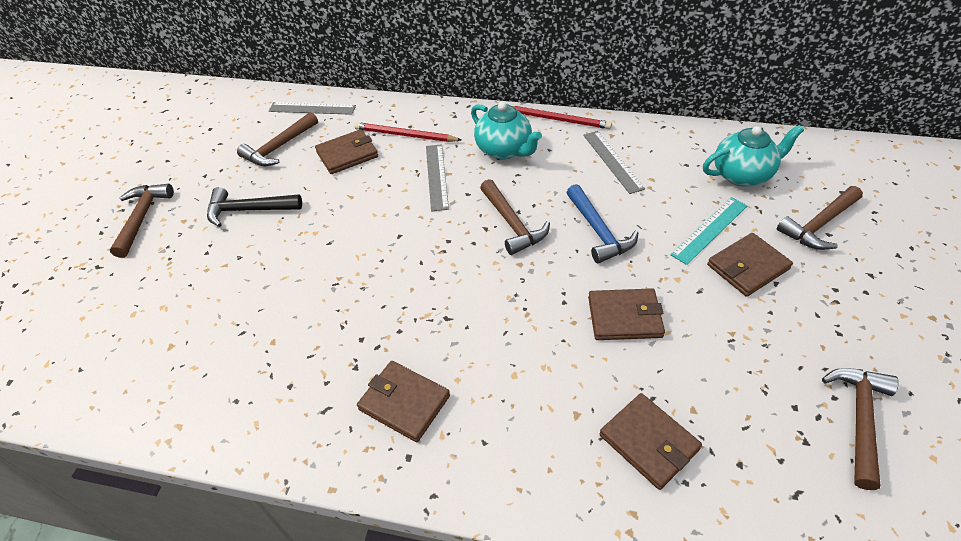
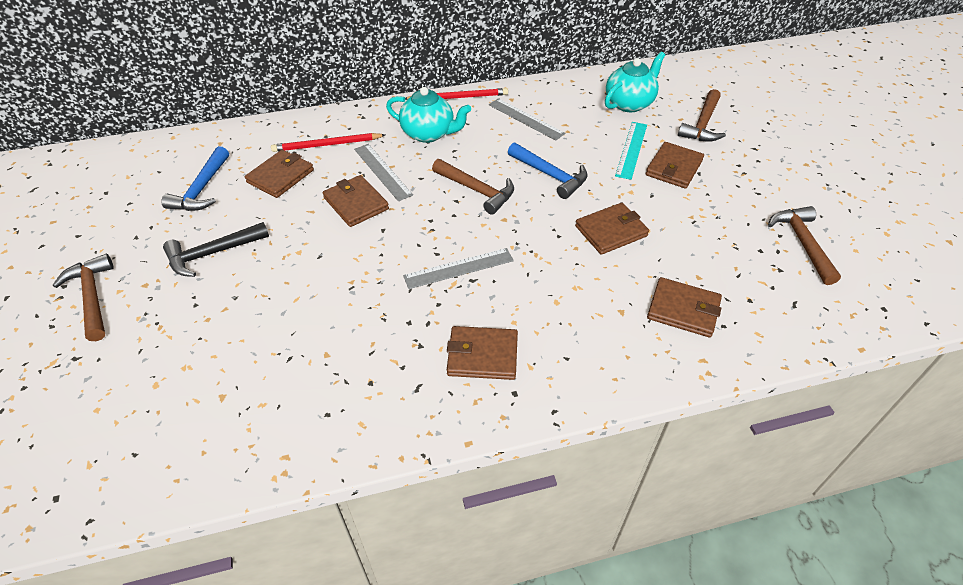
camera: 30 degrees left, 0 degrees up
brown hammer [237,112,318,166] -> blue hammer [161,146,229,211]
grey ruler [269,102,356,115] -> grey ruler moved to [403,248,514,289]
none -> brown wallet [323,175,389,227]

